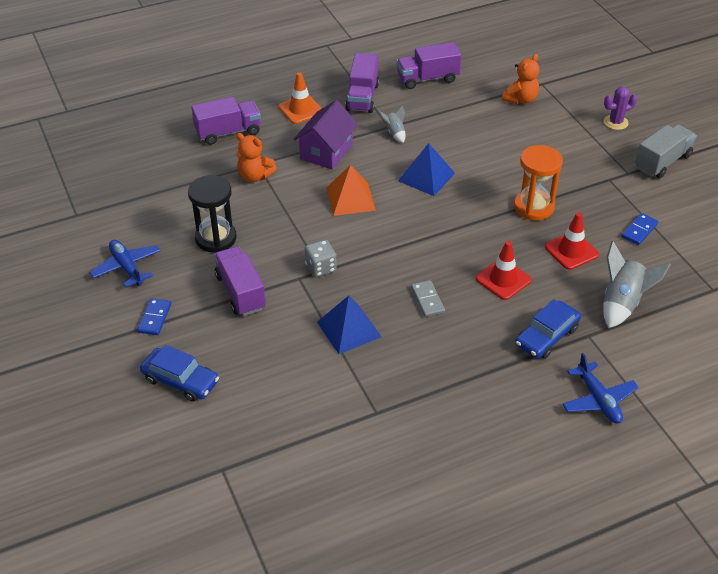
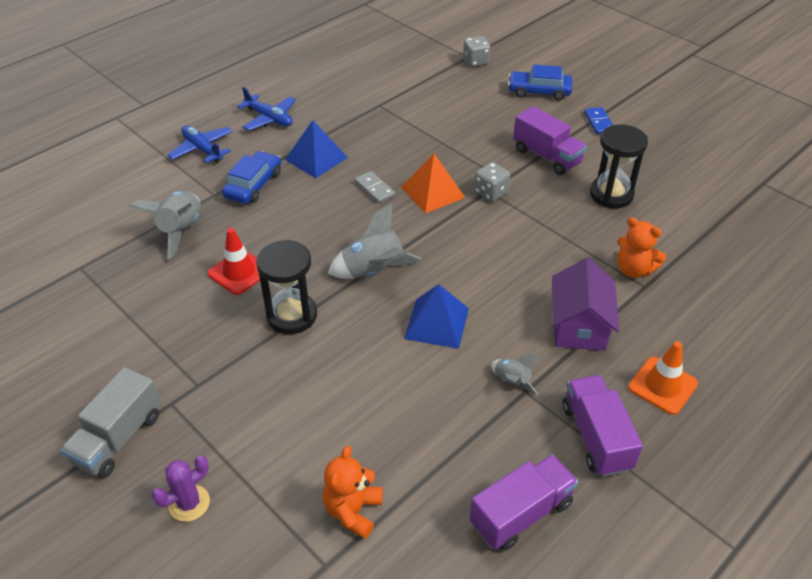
camera: 160 degrees right, 0 degrees up
blue plane [89,240,160,287] -> blue plane moved to [237,87,296,131]
purple truck [191,97,261,145] -> none
orange teddy bear [236,133,277,182] -> orange teddy bear turned 150 degrees counterclockwise [617,217,666,278]
blue pyramid [317,296,382,354] -> blue pyramid moved to [285,120,348,178]
orange pyramid [326,165,376,216] -> orange pyramid moved to [401,154,465,213]
red traffic cone [476,241,531,300] -> none
orange hourglass [514,145,563,221] -> black hourglass [256,240,317,334]
blue domino [621,213,658,245] -> none
none -> grey rocket [328,203,421,279]
none -> grey dice [463,36,491,67]

